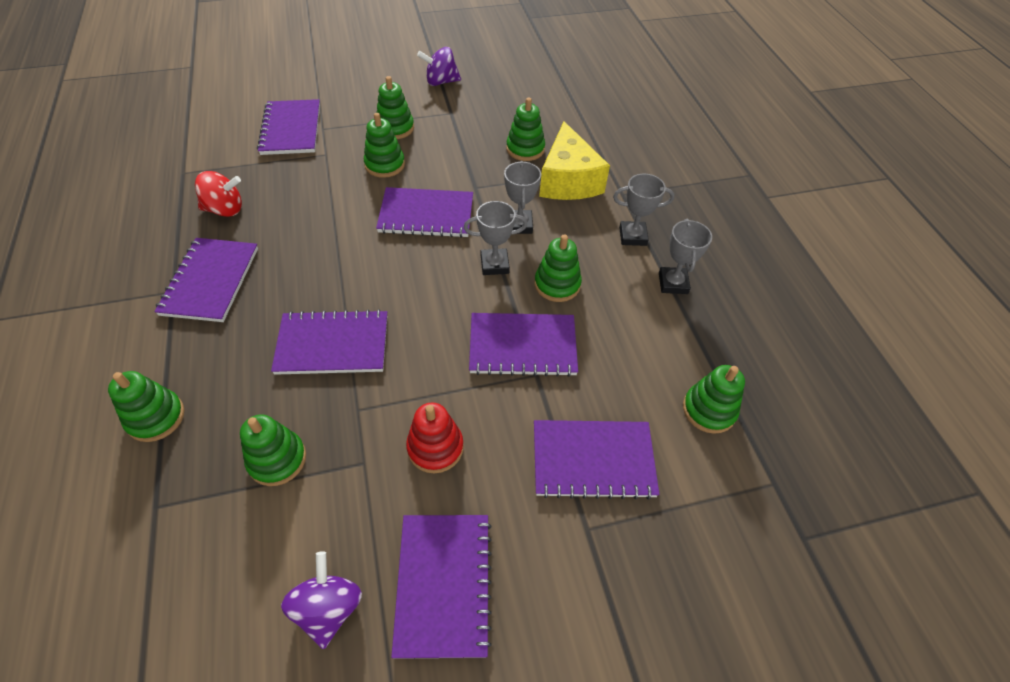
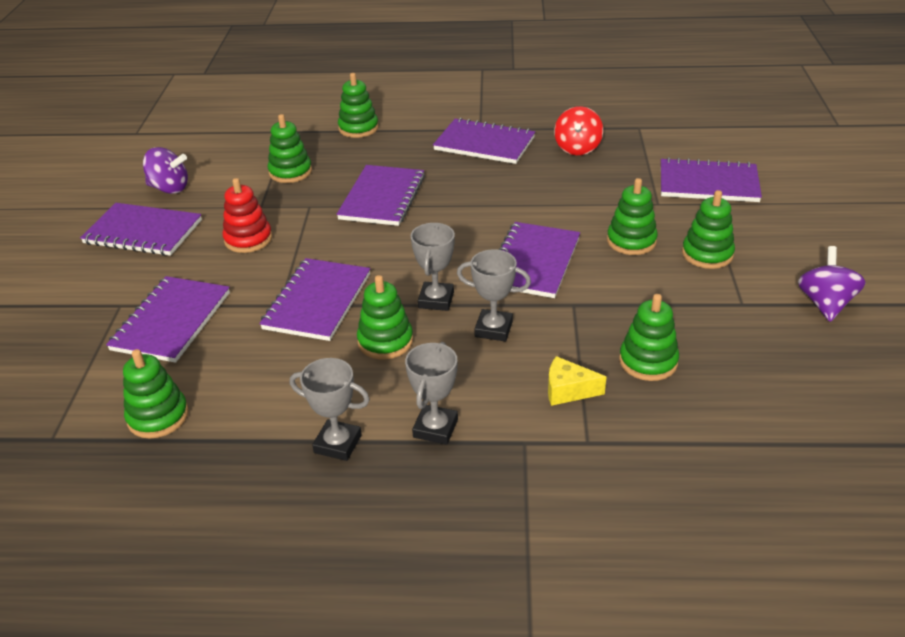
camera: 110 degrees right, 15 degrees down
yellow cheese [539,121,610,200] -> yellow cheese [548,356,606,406], size x0.48

